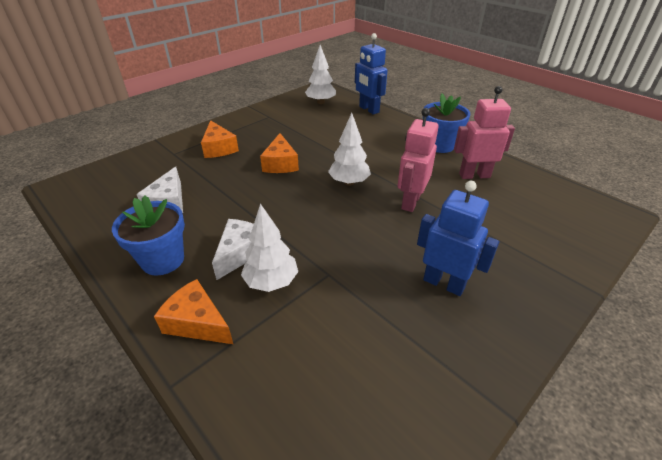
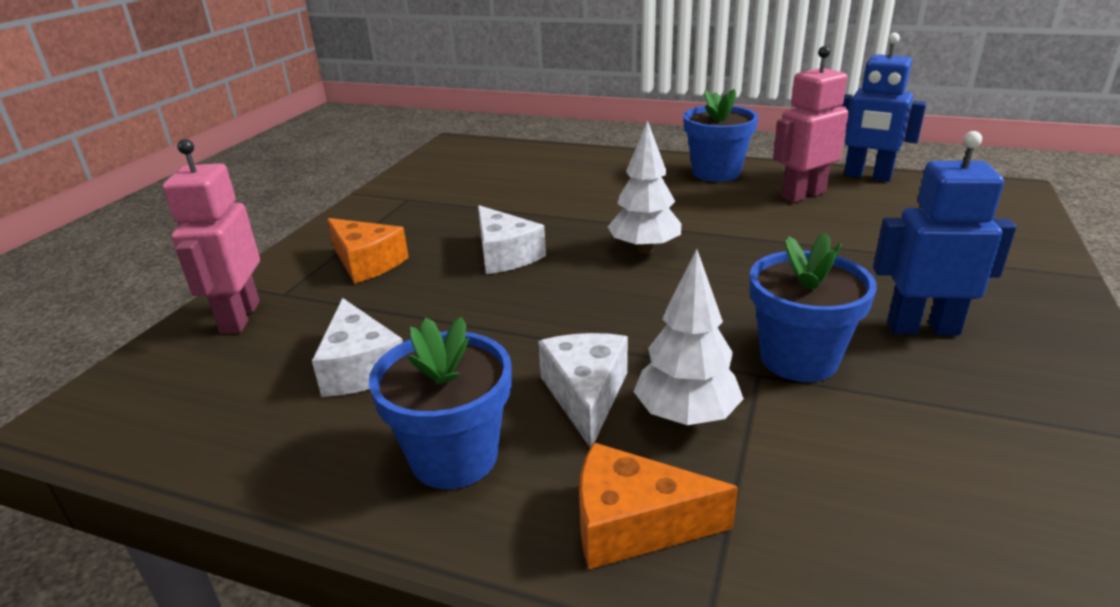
camera: 25 degrees left, 10 degrees down
orange cheese [260,133,299,173] -> white cheese [478,205,546,274]
white tree [305,45,336,104] -> none
blue robot [355,33,388,115] -> blue robot moved to [842,33,927,182]
pink robot [398,108,439,212] -> pink robot moved to [163,139,260,333]
none -> blue flower pot [750,232,877,382]

